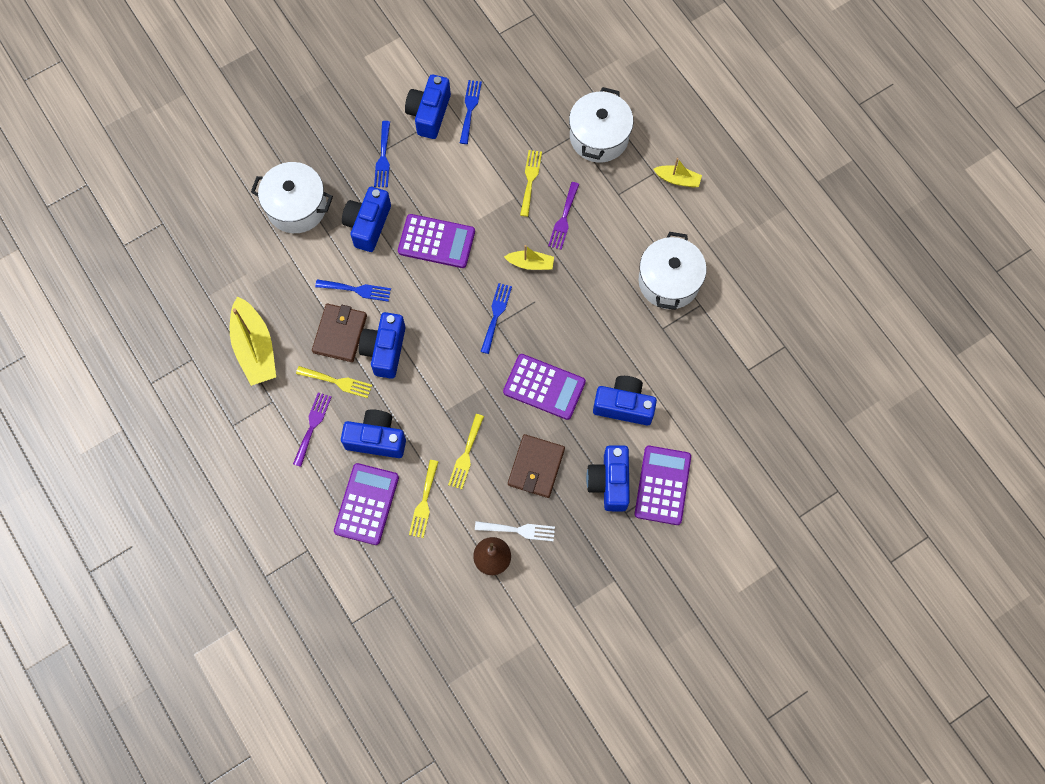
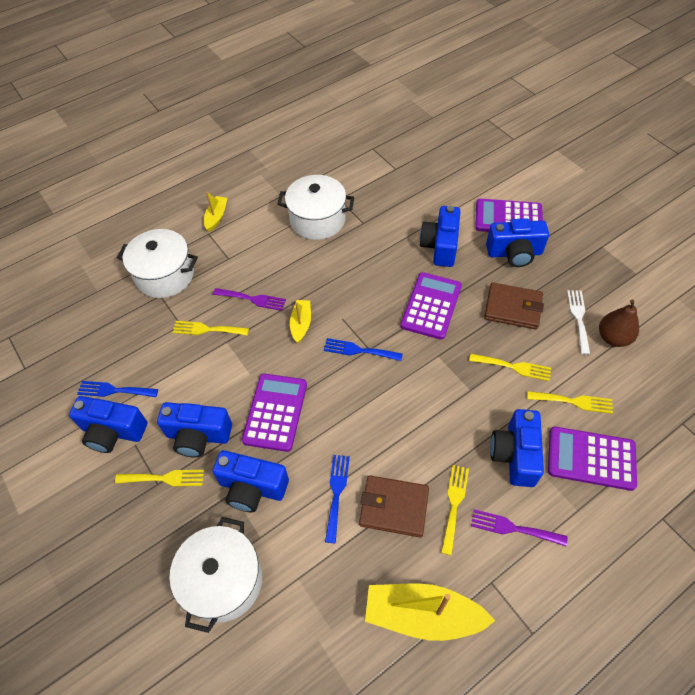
camera: 90 degrees left, 15 degrees down
yellow boat [230,296,276,386] -> yellow boat turned 150 degrees counterclockwise [365,583,495,641]
blue camera [359,312,405,379] -> blue camera moved to [157,402,232,458]
blue fork [374,121,390,187] -> yellow fork [115,470,204,487]

